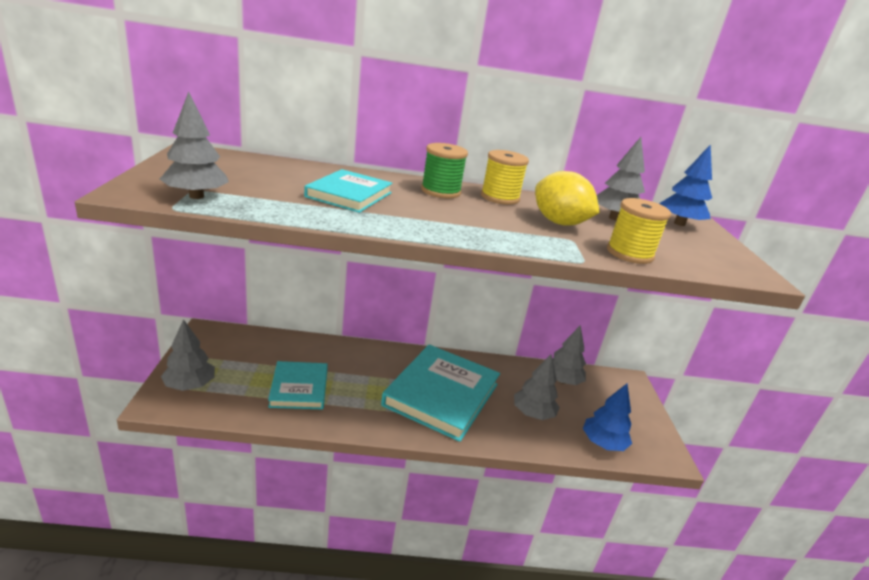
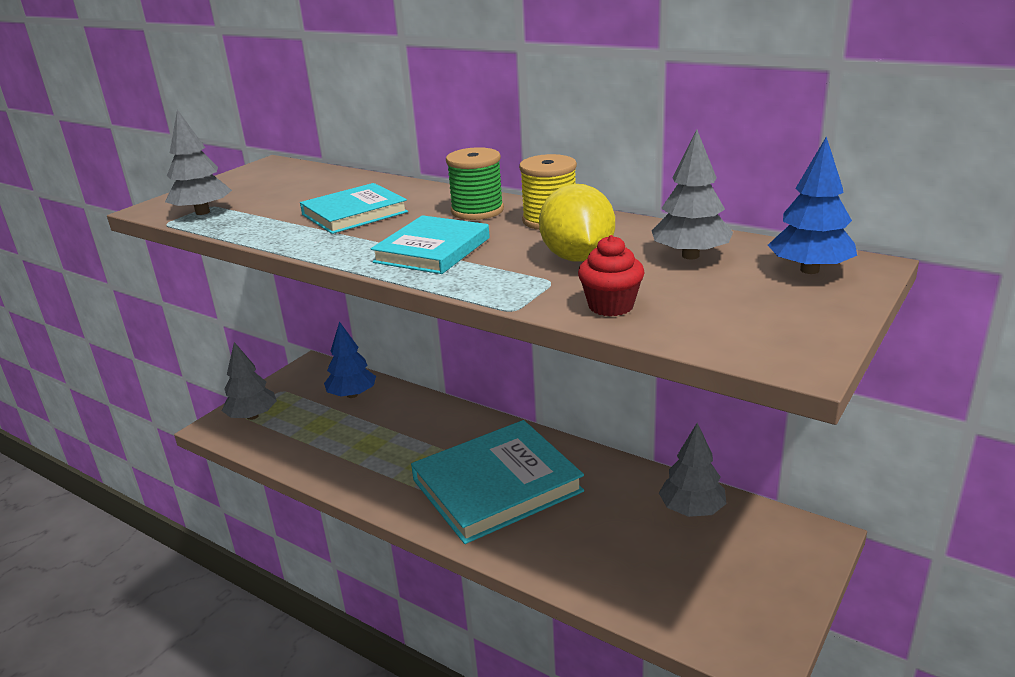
camera: 40 degrees right, 0 degrees up
turquoise book [268,361,328,409] -> turquoise book moved to [371,215,490,274]
grey tree [514,355,560,420] -> none
blue tree [583,384,632,451] -> blue tree moved to [324,321,376,398]
yellow spool [607,198,671,264] -> red cupcake [578,235,645,316]

